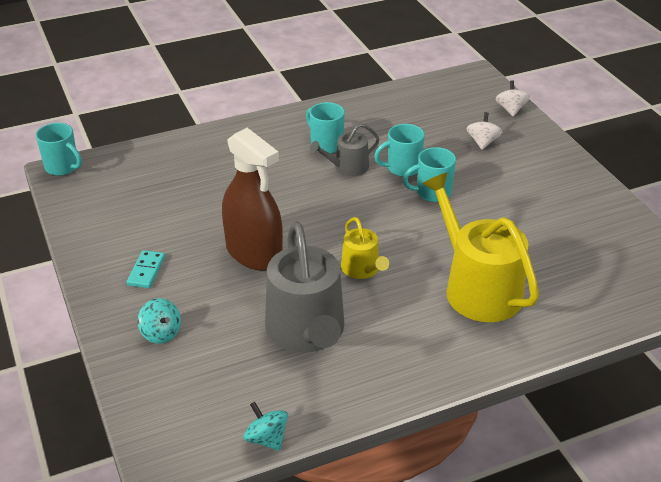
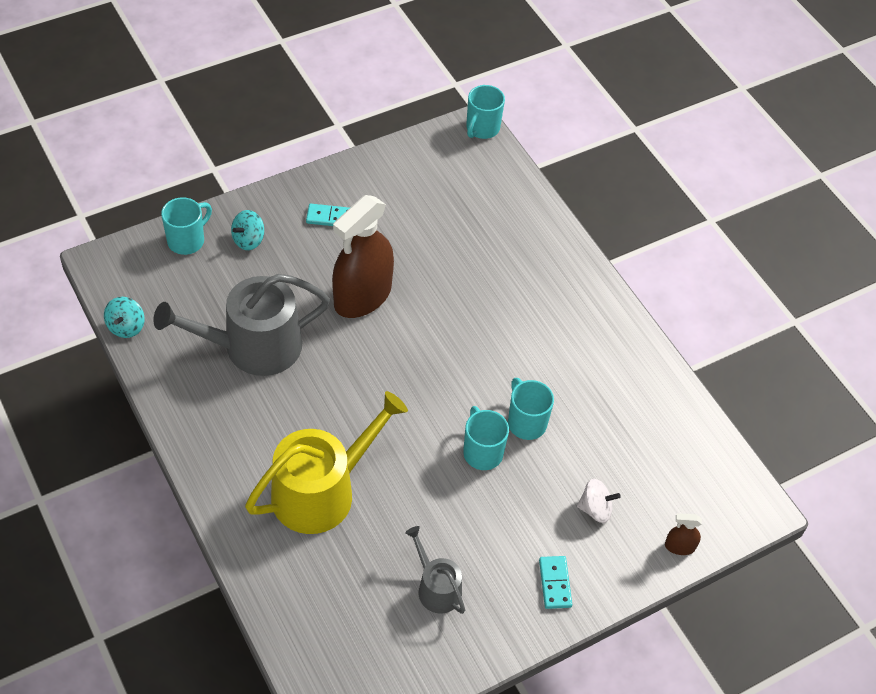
camera: 80 degrees right, 15 degrees up
turquoise spinning top [244,402,288,451] -> turquoise spinning top turned 150 degrees clockwise [104,297,144,338]
turquoise mug [306,102,345,154] -> turquoise mug moved to [161,197,212,255]
grey watering can [310,123,379,176] -> grey watering can moved to [405,526,465,614]
yellow watering can [341,217,389,279] -> none
white spinning top [496,80,530,116] -> brown spray bottle [665,513,702,555]
none -> turquoise domino [539,556,572,609]

